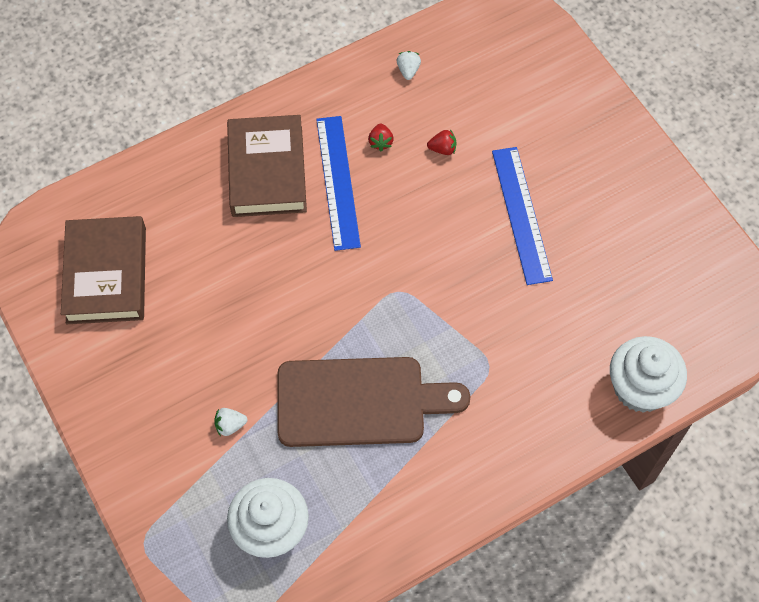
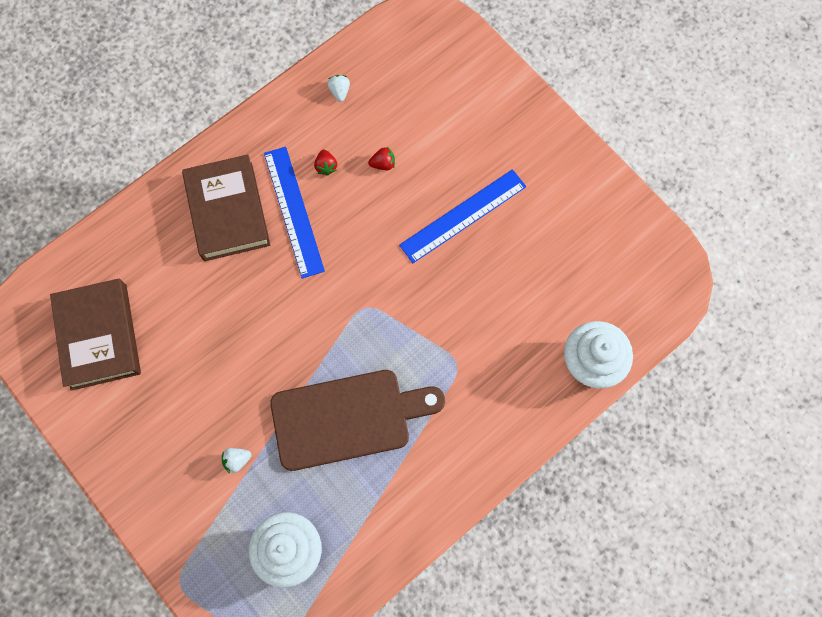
camera: 10 degrees left, 10 degrees up
blue ruler [492,147,553,285] -> blue ruler turned 75 degrees clockwise [399,169,526,263]

